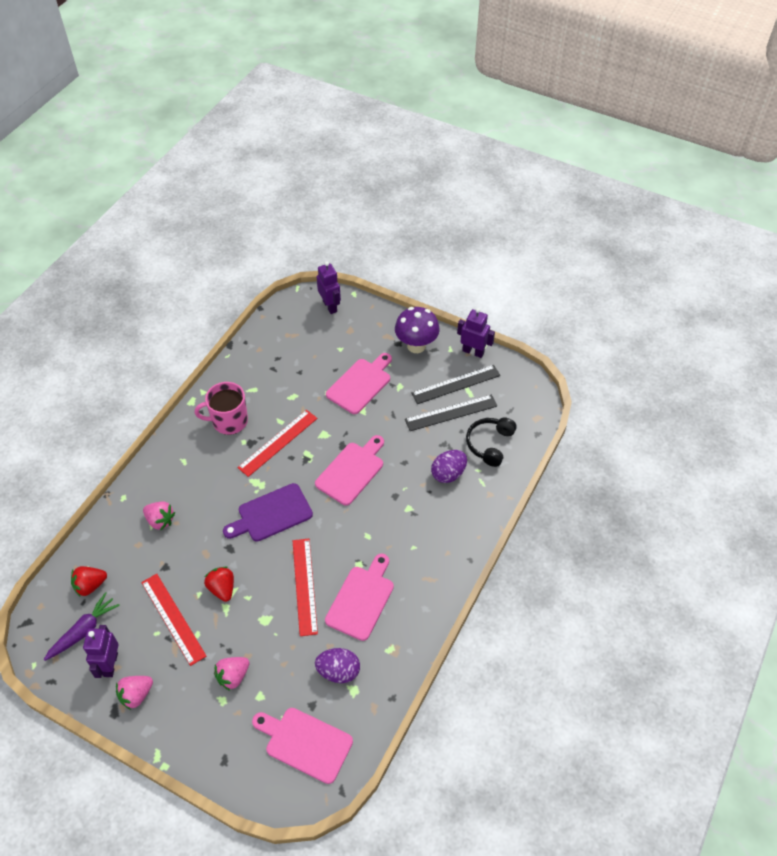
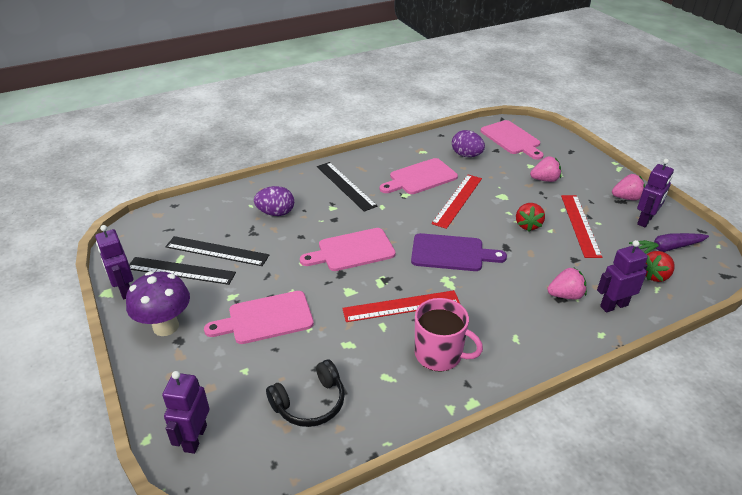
camera: 145 degrees left, 15 degrees down
red strawberry [71,566,107,596] -> red strawberry turned 135 degrees clockwise [646,251,675,282]
pink strawberry [143,502,175,531] -> pink strawberry turned 105 degrees clockwise [547,268,587,300]
black headphones [466,417,517,467] -> black headphones moved to [266,359,345,427]
none -> black ruler [317,162,377,212]
none -> purple robot [597,240,648,312]

